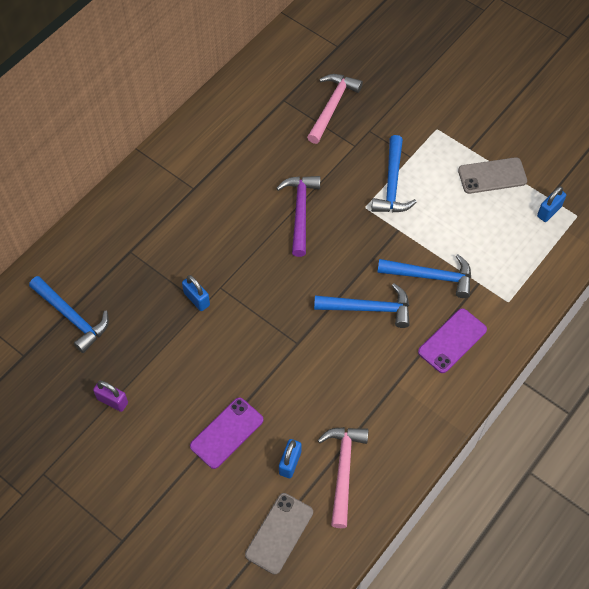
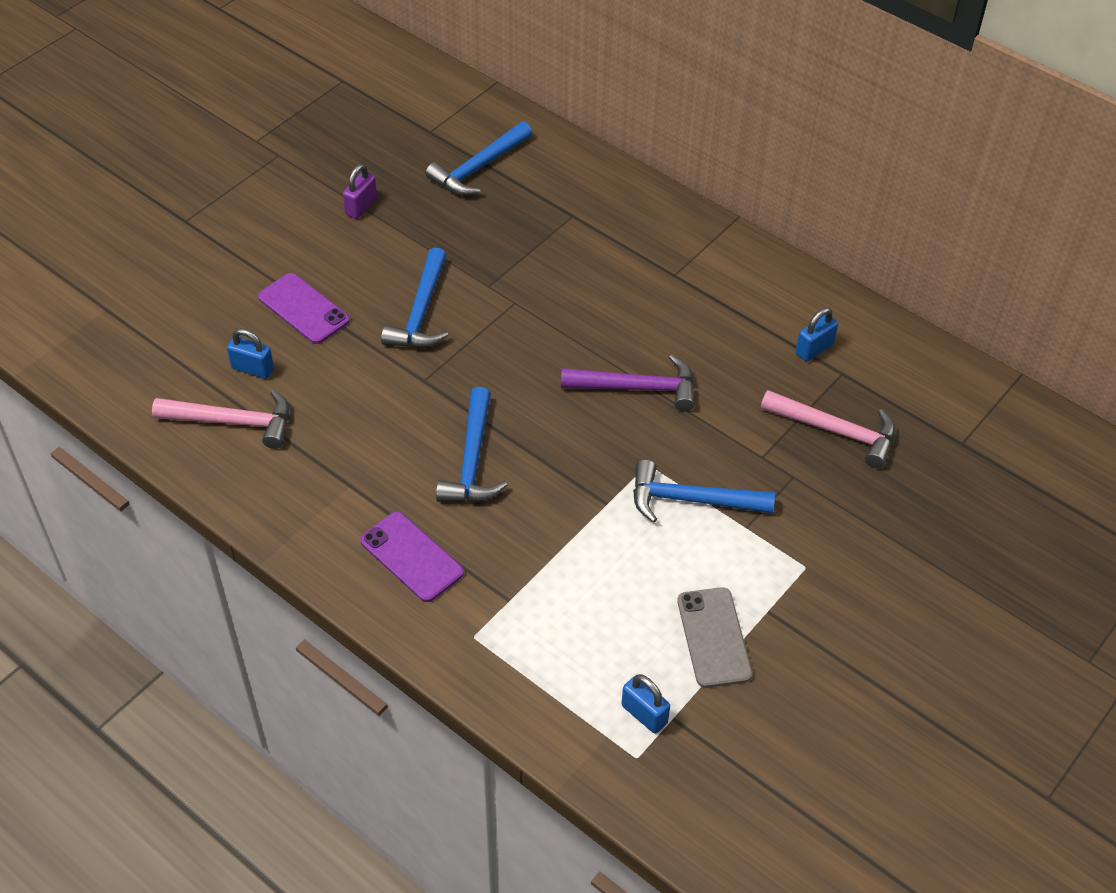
camera: 90 degrees right, 10 degrees down
blue padlock [182,275,210,311] -> blue padlock moved to [796,308,838,361]
grey phone [245,493,313,575] -> none
blue hammer [377,254,471,298] -> blue hammer moved to [381,248,449,348]

